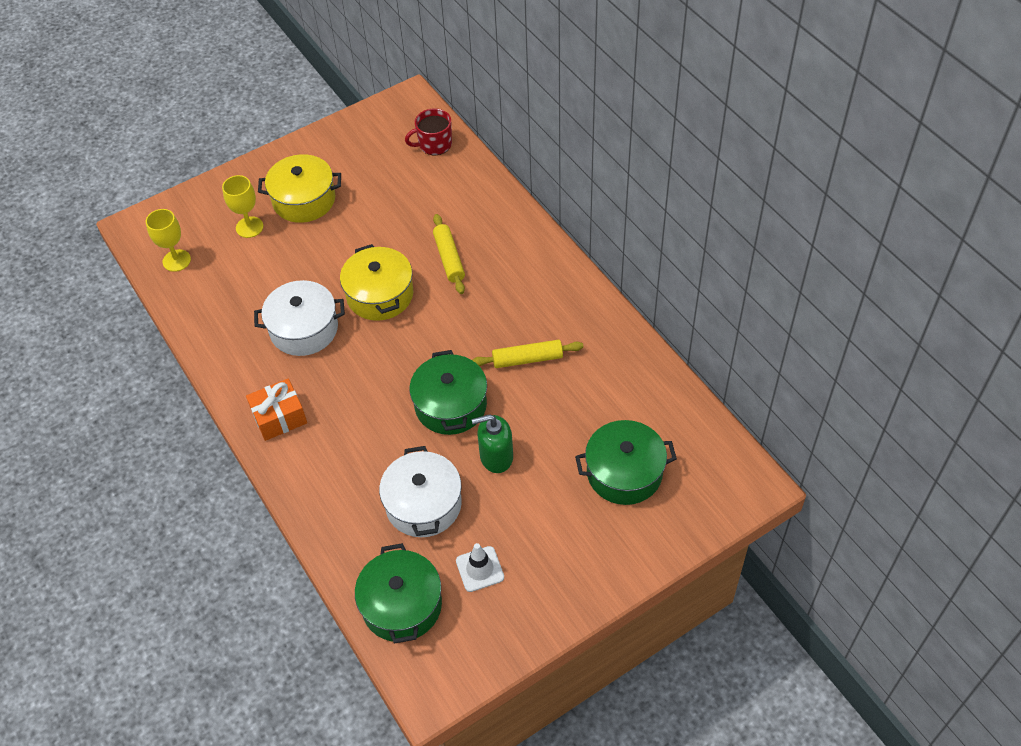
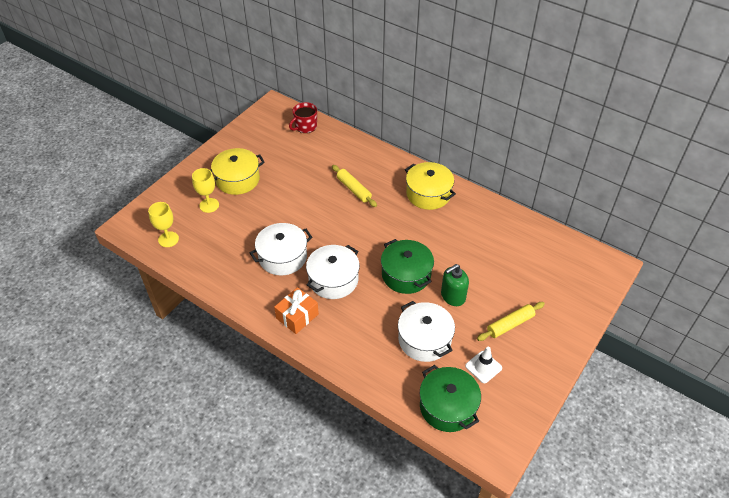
camera: 25 degrees left, 5 degrees down
yellow pot [340,244,413,321] -> yellow pot moved to [405,162,456,210]
yellow rolling pin [472,340,584,368] -> yellow rolling pin moved to [477,302,545,341]
green pot [575,420,677,505] -> none
none -> white pot [306,245,360,299]

